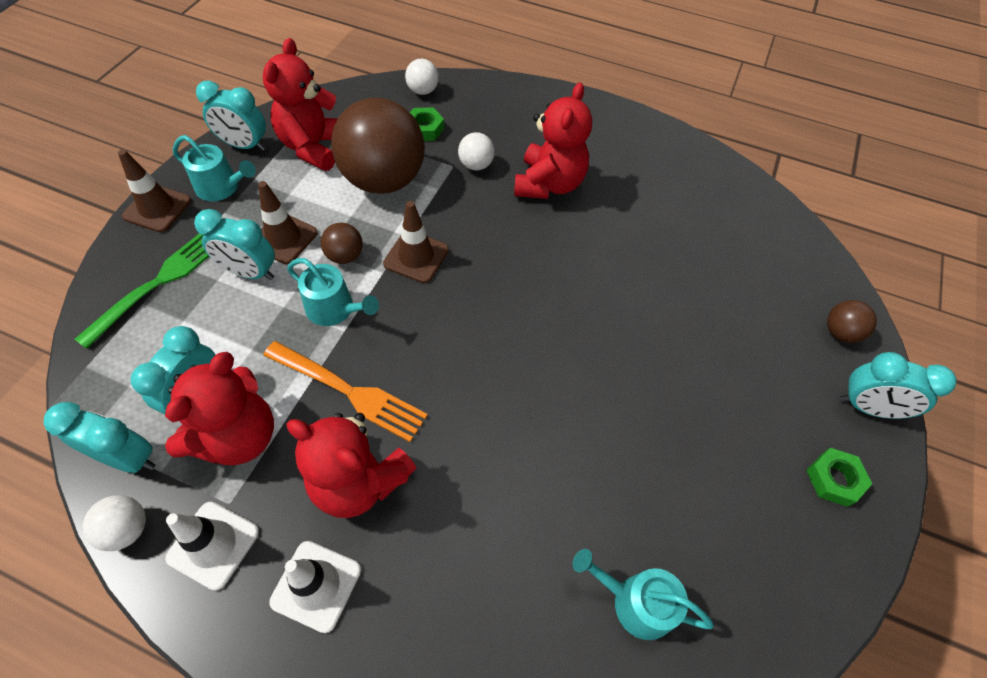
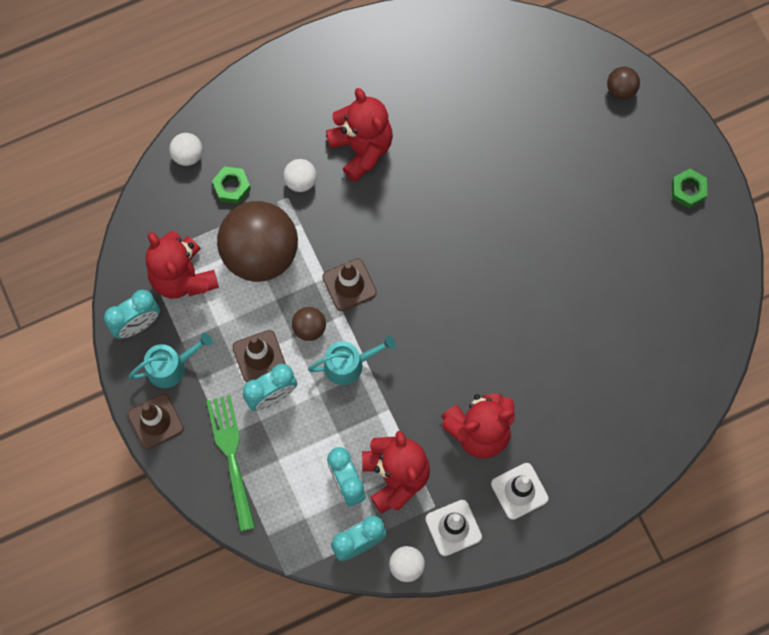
camera: 45 degrees left, 15 degrees up
orange fork [263,341,428,442] -> none
turquoise watering can [573,549,714,640] -> none
turquoise clock [840,352,957,419] -> none

